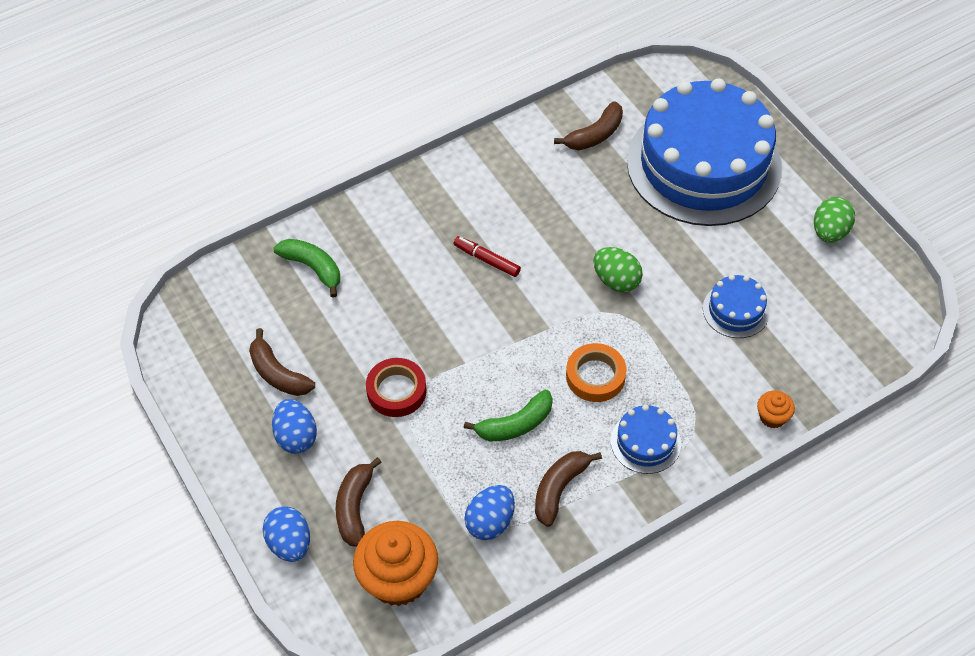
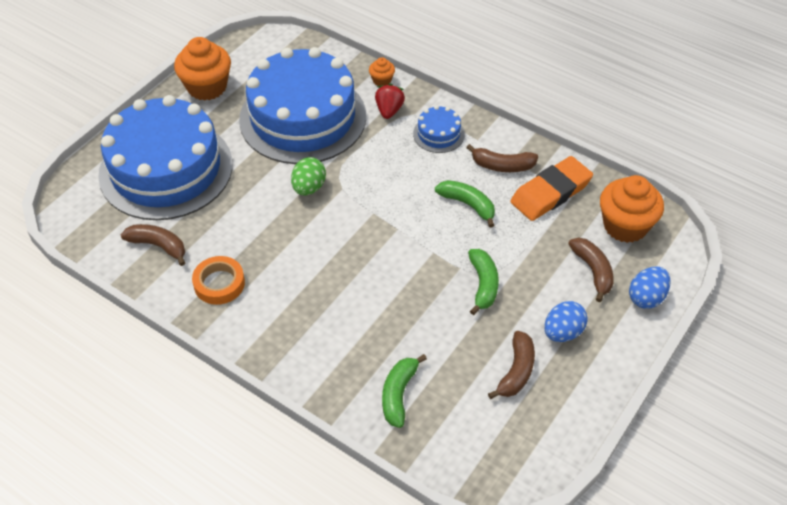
camera: 115 degrees left, 5 degrees down
brown banana [336,457,382,547] -> brown banana turned 90 degrees counterclockwise [568,238,614,302]
red tape [366,358,427,417] -> green banana [468,249,499,315]
red marker [454,236,521,277] -> none
blue egg [465,485,515,540] -> orange eraser [510,156,593,221]
orange tape [566,343,627,402] -> orange tape moved to [192,256,245,305]
blue cake [703,275,770,338] -> blue cake [239,47,366,164], size x2.49
green egg [814,197,855,243] -> orange cupcake [174,37,231,101]
none -> red strawberry [375,83,405,119]

